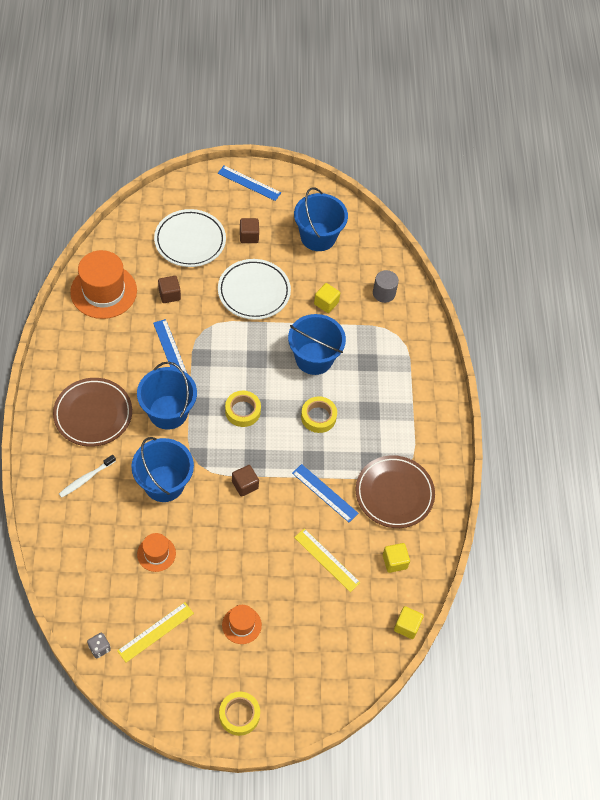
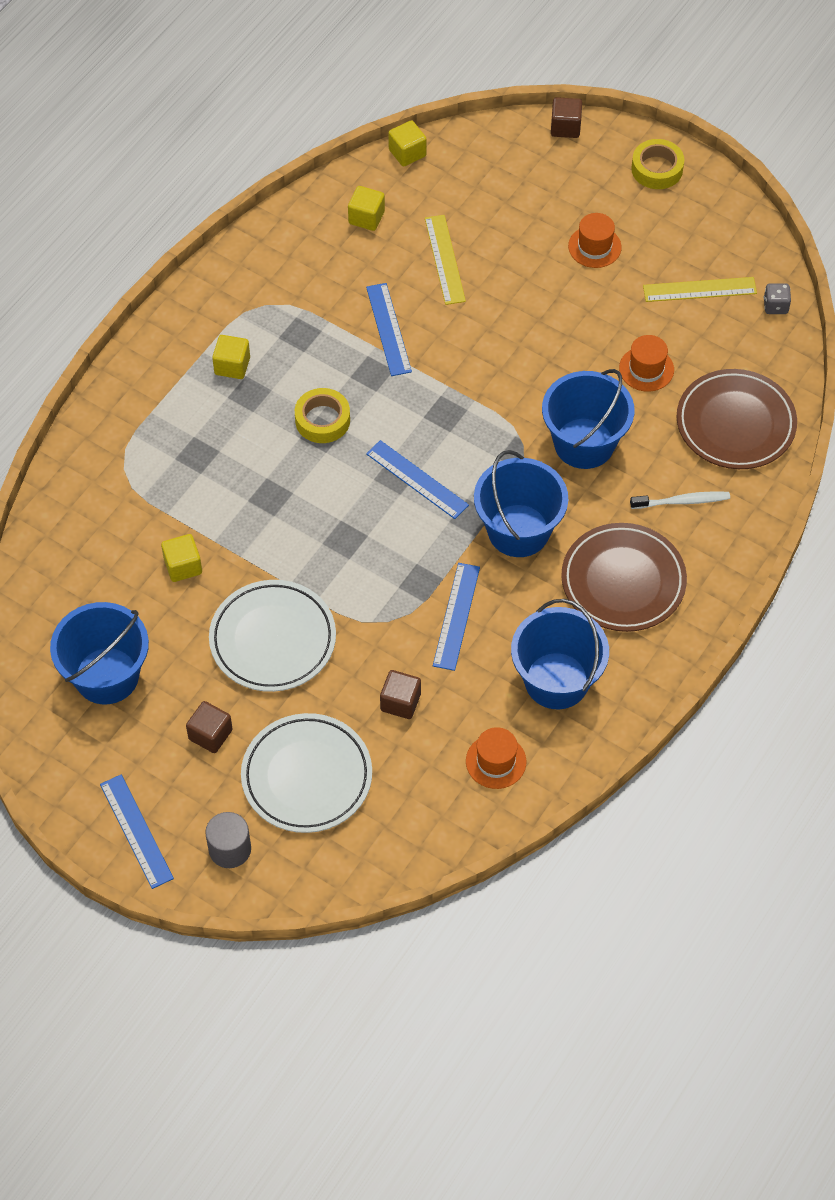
camera: 140 degrees left, 0 degrees up
orange hat [70,250,137,319] -> orange hat [466,727,526,789], size x0.52
yellow tape [225,391,261,427] -> blue ruler [366,440,469,519]
brown cube [232,465,259,497] -> brown cube moved to [551,97,582,138]
blue bucket [288,314,346,375] -> blue bucket moved to [511,599,609,709]
brown plate [356,455,435,528] -> brown plate moved to [677,369,797,469]
grey cylinder [373,270,399,303] -> grey cylinder moved to [205,812,251,868]
none -> yellow cube [212,335,250,379]

